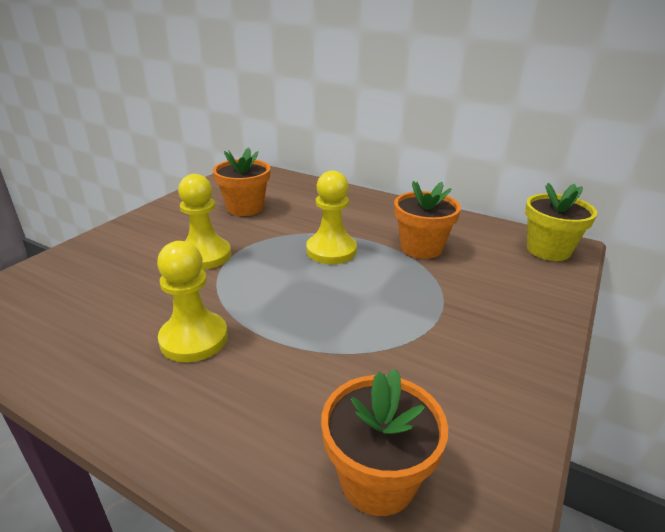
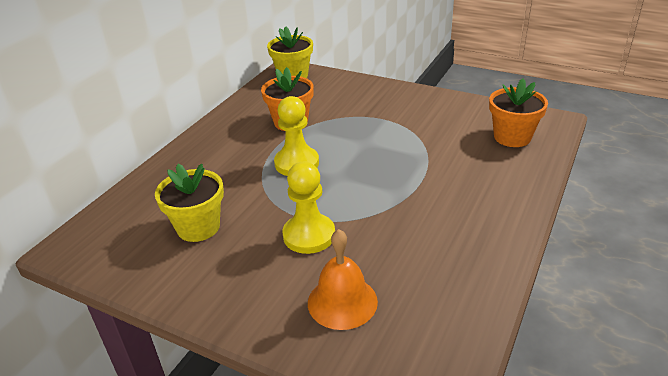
camera: 90 degrees left, 5 degrees up
yellow pawn [157,241,228,362] -> none
orange flower pot [213,147,270,216] -> yellow flower pot [155,164,224,242]
none -> orange bell [308,229,378,330]

